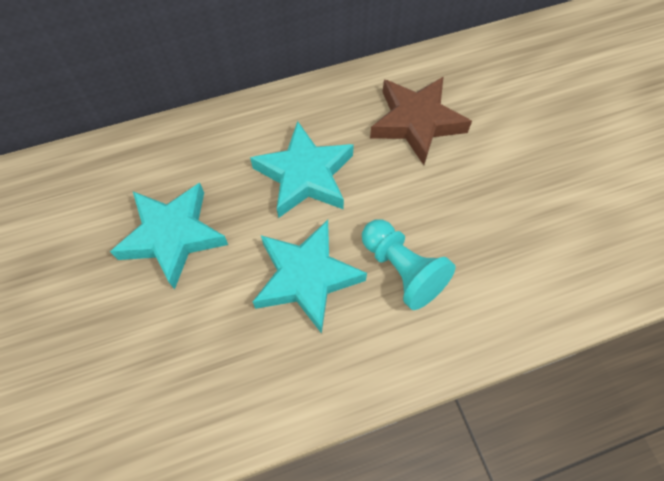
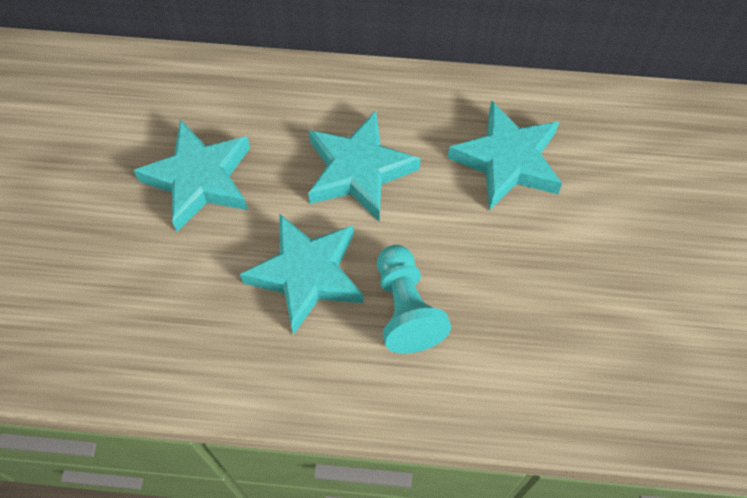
camera: 25 degrees right, 0 degrees up
brown star [370,76,472,165] -> turquoise star [448,100,562,211]

